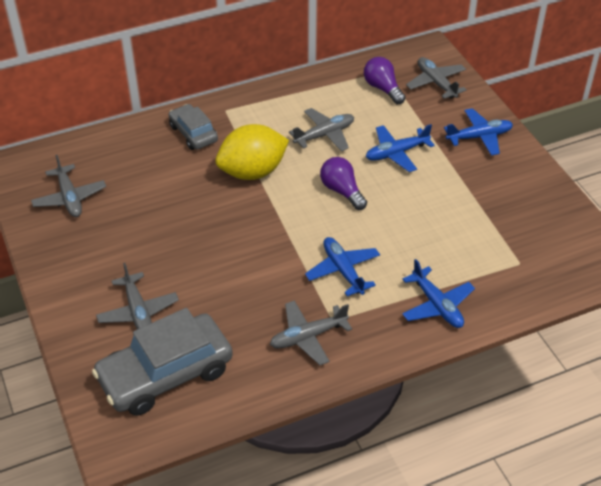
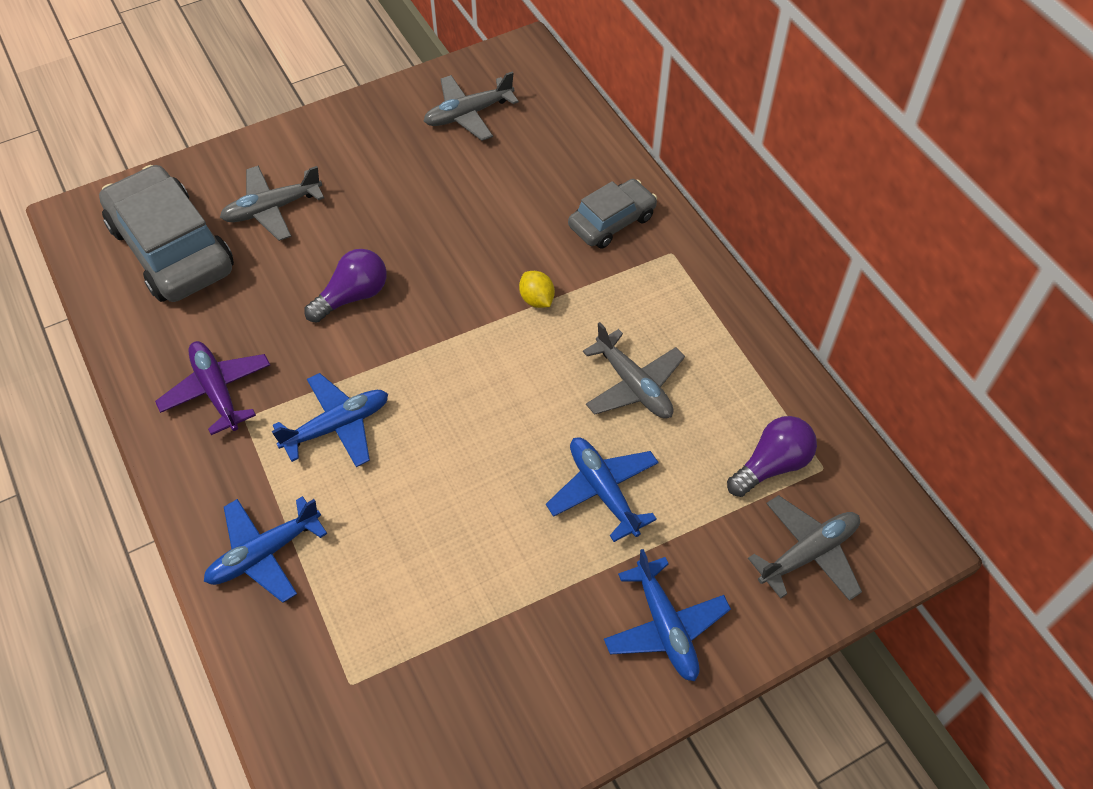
camera: 85 degrees right, 10 degrees up
yellow lemon [215,124,289,180] -> yellow lemon [519,271,555,308], size x0.41
grey plane [270,300,352,365] -> purple plane [155,341,270,435]
purple light bulb [320,157,367,210] -> purple light bulb moved to [304,249,387,323]

